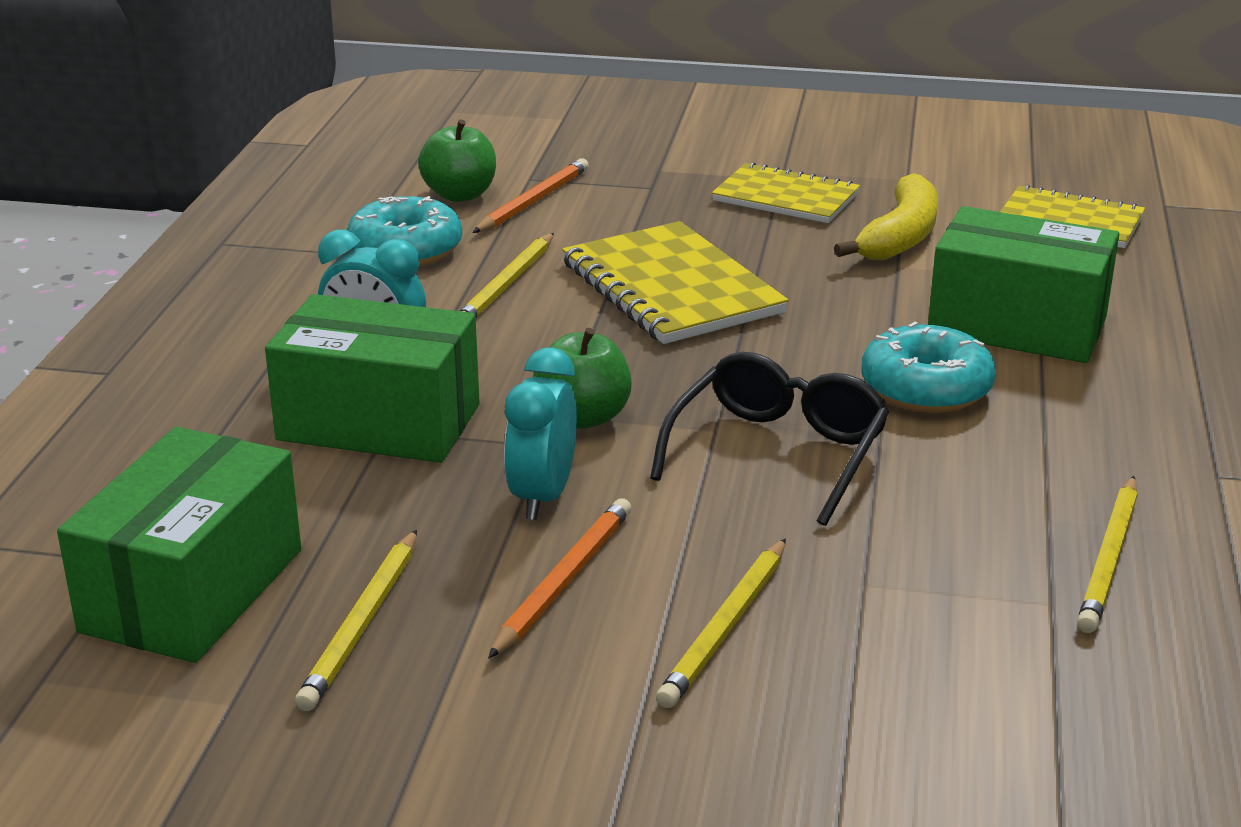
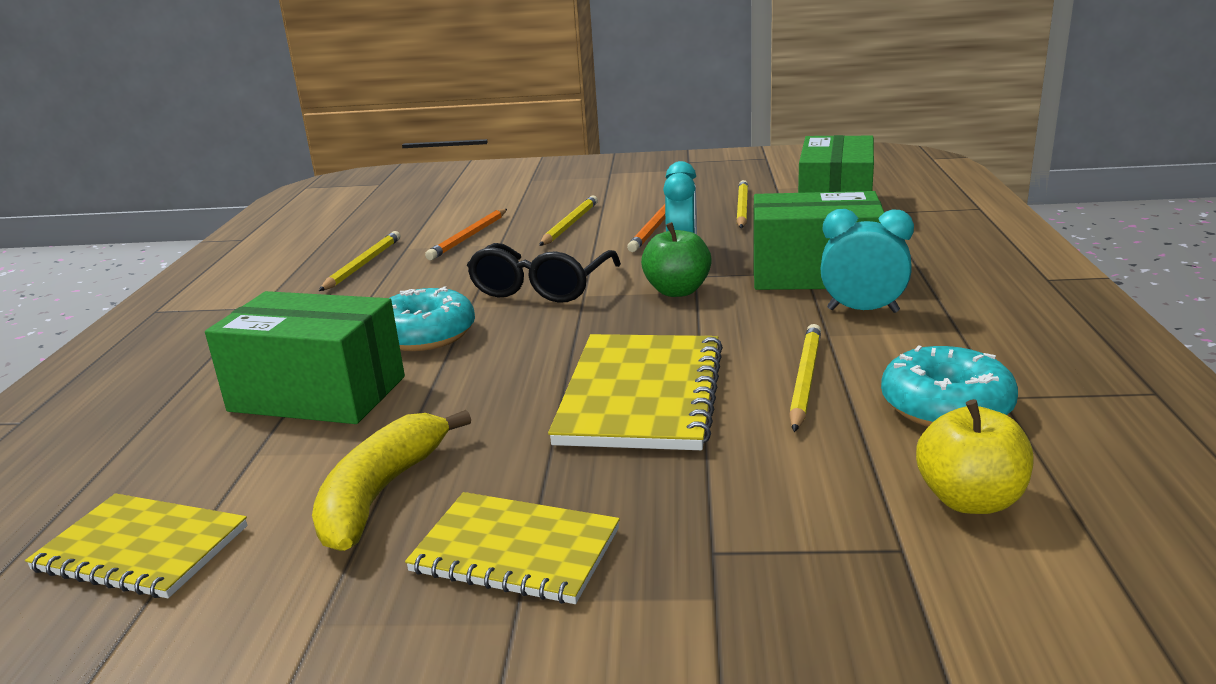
camera: 175 degrees right, 5 degrees down
green apple [418,119,496,202] -> yellow apple [916,399,1034,514]
orange pencil [473,158,589,233] -> orange pencil moved to [425,209,507,260]
yellow notebook [562,221,789,344] -> yellow notebook turned 45 degrees clockwise [548,334,723,450]

